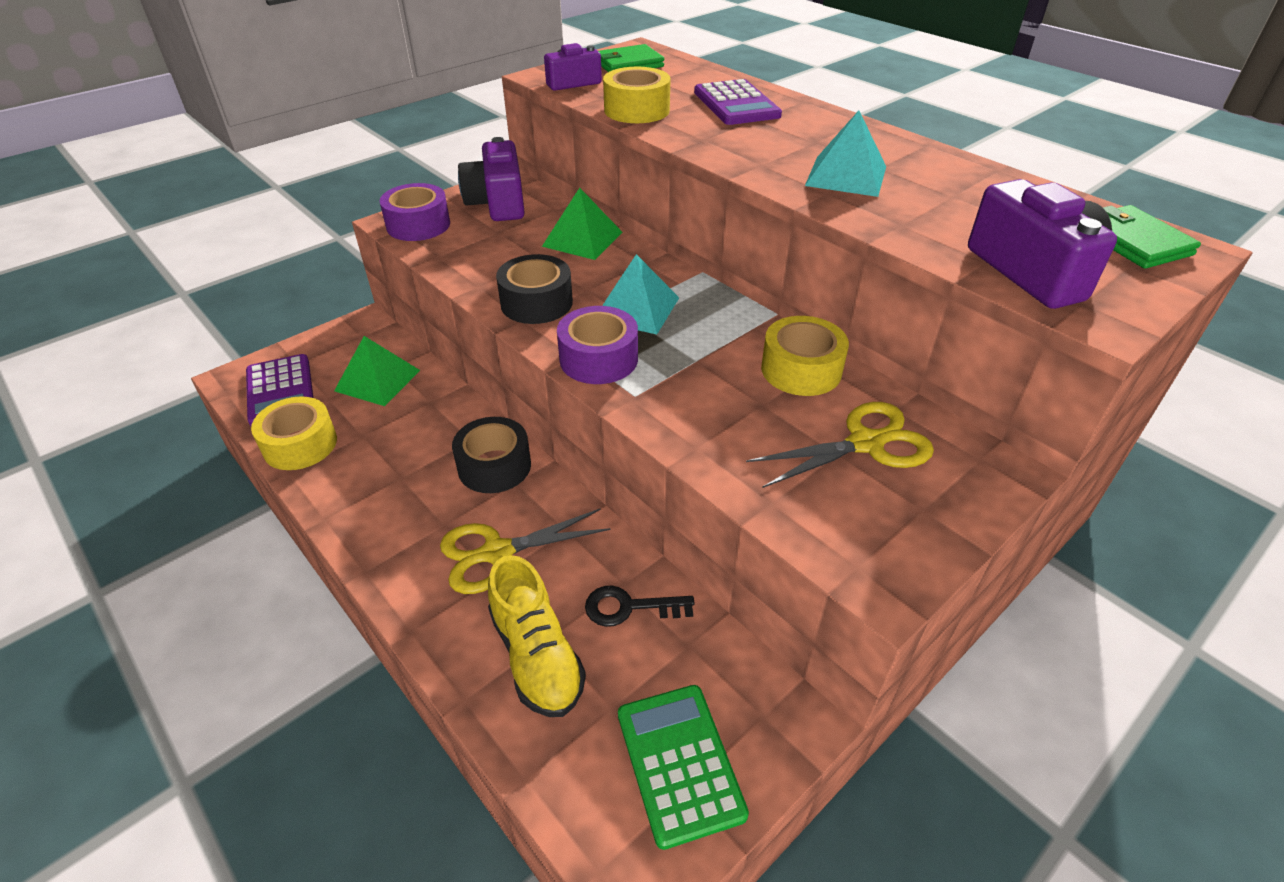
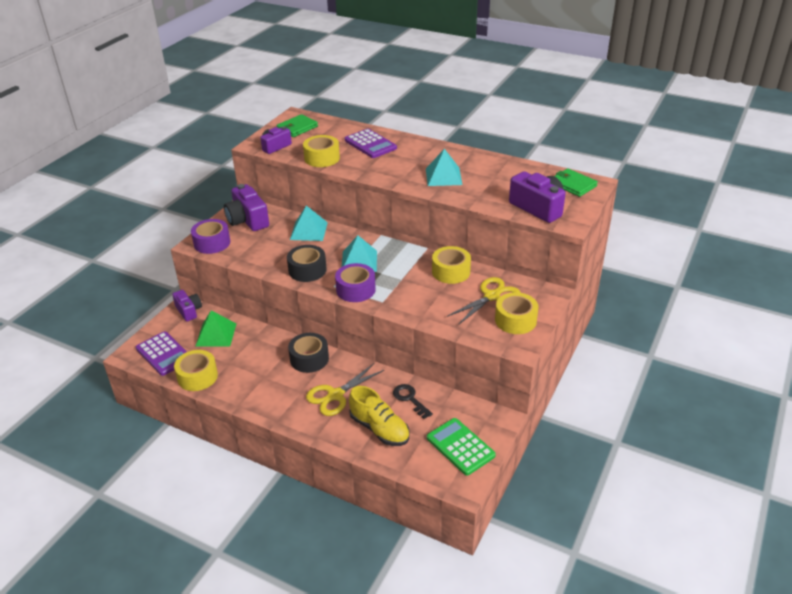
camera: 20 degrees left, 5 degrees down
green pyramid [542,188,623,260] -> turquoise pyramid [290,205,328,241]
black key [585,586,694,627] -> black key turned 75 degrees clockwise [393,384,433,419]
none -> purple camera [172,290,202,322]
none -> yellow tape [495,292,539,334]

